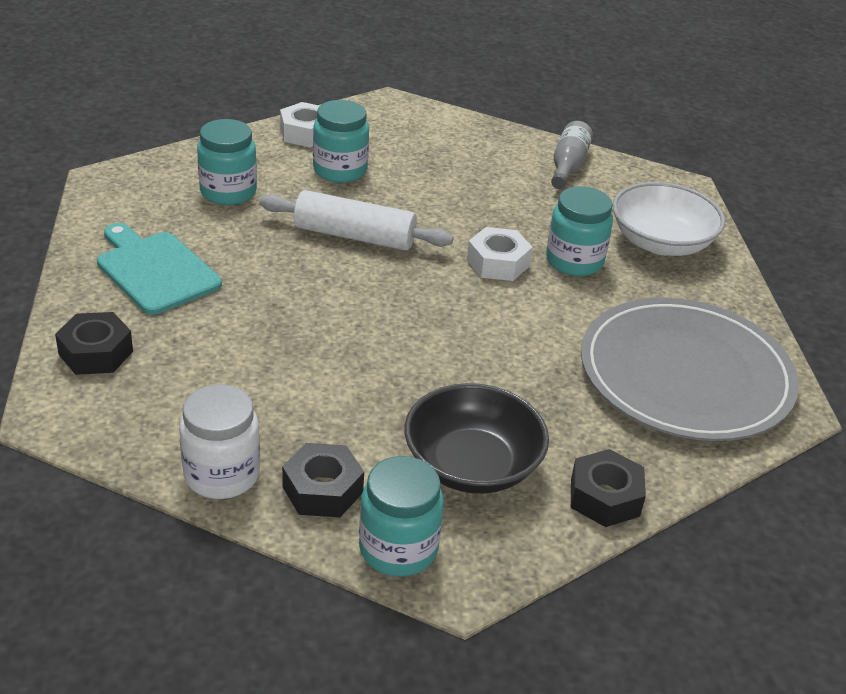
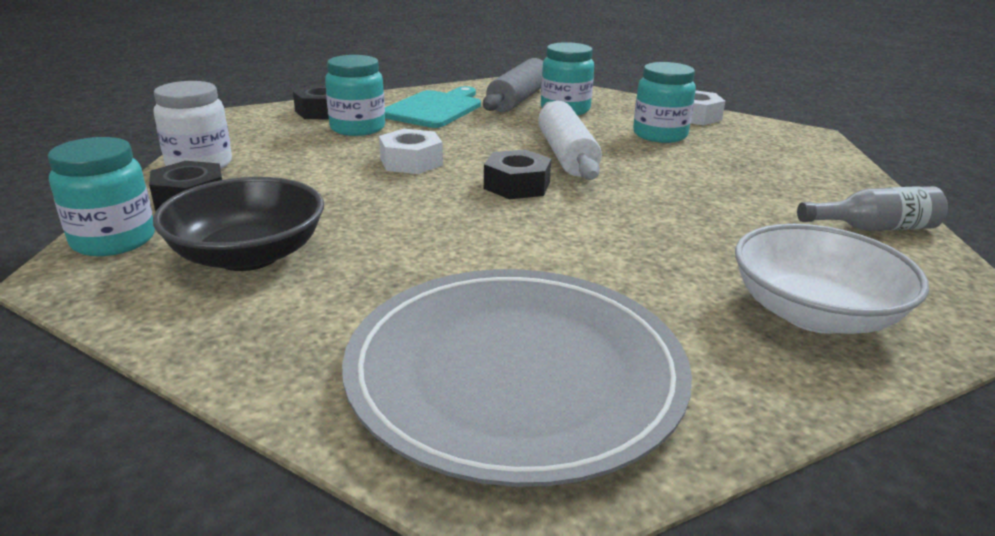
camera: 70 degrees right, 10 degrees down
white nut [467,227,533,281] -> white nut moved to [379,129,443,174]
turquoise jar [546,186,613,276] -> turquoise jar moved to [325,55,385,136]
black nut [571,449,646,527] -> black nut moved to [484,150,551,199]
none -> grey rolling pin [483,58,543,112]

